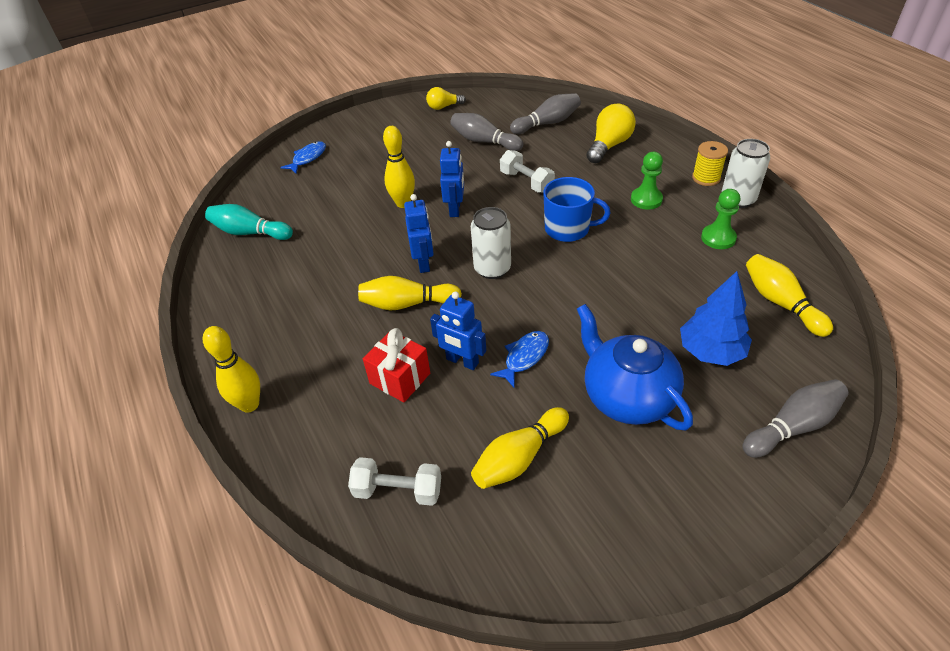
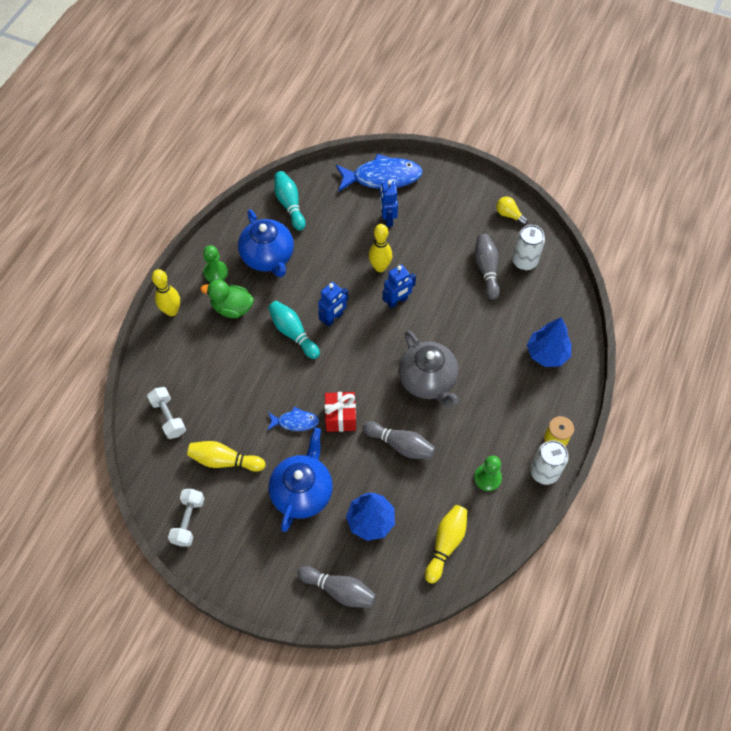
camera: 50 degrees right, 15 degrees up
blue fish [280,141,326,174] -> blue fish [336,154,423,192], size x1.93
yellow bowling pin [358,276,462,310] -> turquoise bowling pin [268,301,320,359]
red gift [363,328,430,403] -> red gift moved to [325,392,356,432]
blue robot [430,292,486,370] -> blue robot moved to [380,180,398,227]
white can [471,207,511,279] -> white can moved to [512,225,545,270]
white dumbbell [500,150,555,193] -> white dumbbell moved to [168,489,205,547]
grey bowling pin [510,93,581,134] -> grey bowling pin moved to [363,421,436,459]
blue mug [544,177,610,242] -> grey teapot [398,331,459,407]
yellow light bulb [586,104,636,163] -> blue tree [527,317,572,367]
green pawn [631,152,663,210] -> green pawn moved to [203,245,228,282]
none -> green duck [200,279,254,318]
none -> blue teapot [238,209,294,277]

